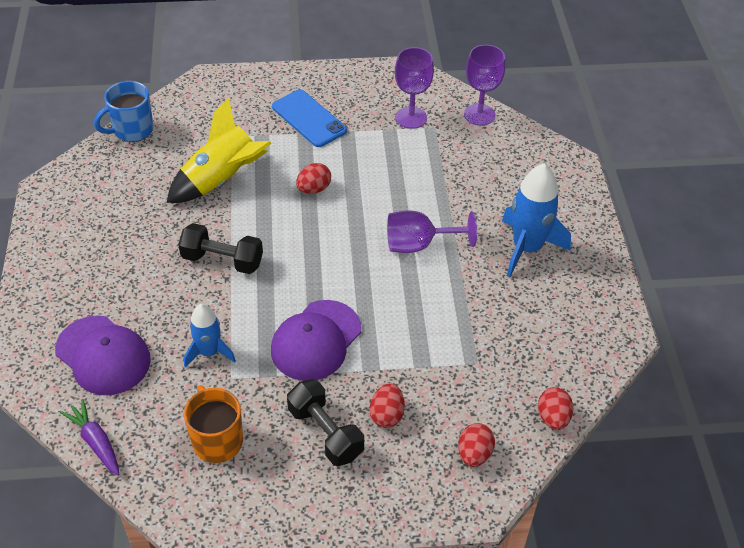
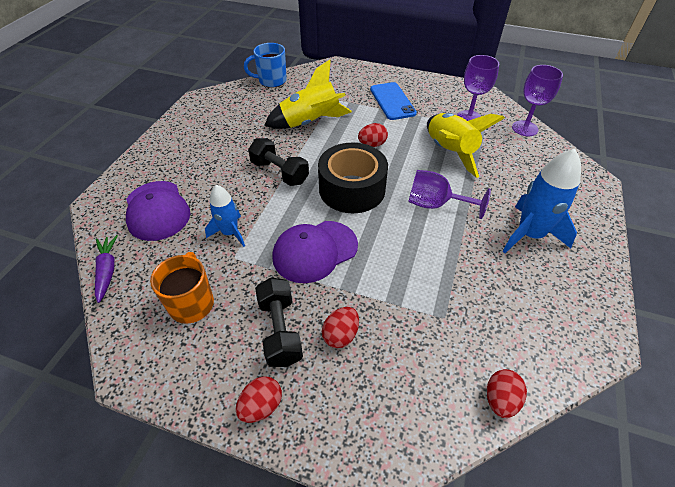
camera: 25 degrees right, 0 degrees up
red egg [458,423,495,467] -> red egg moved to [236,376,282,423]
none -> black tape [318,143,388,213]
none -> yellow rocket [427,113,505,178]

